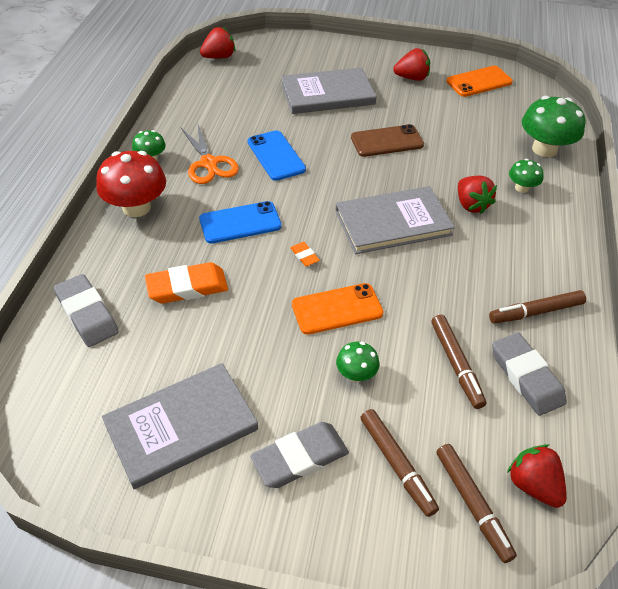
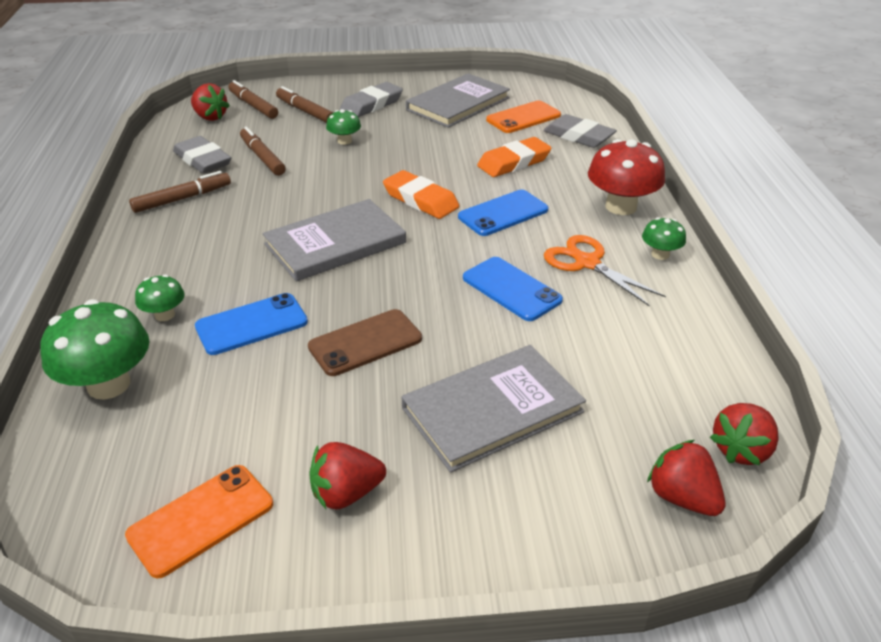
camera: 165 degrees right, 10 degrees down
orange eraser [290,242,320,266] -> orange eraser [383,170,460,219], size x2.13
orange phone [292,283,383,335] -> orange phone moved to [486,101,561,133]
red strawberry [458,176,497,214] -> red strawberry moved to [647,440,725,516]
none -> blue phone [195,293,308,355]

